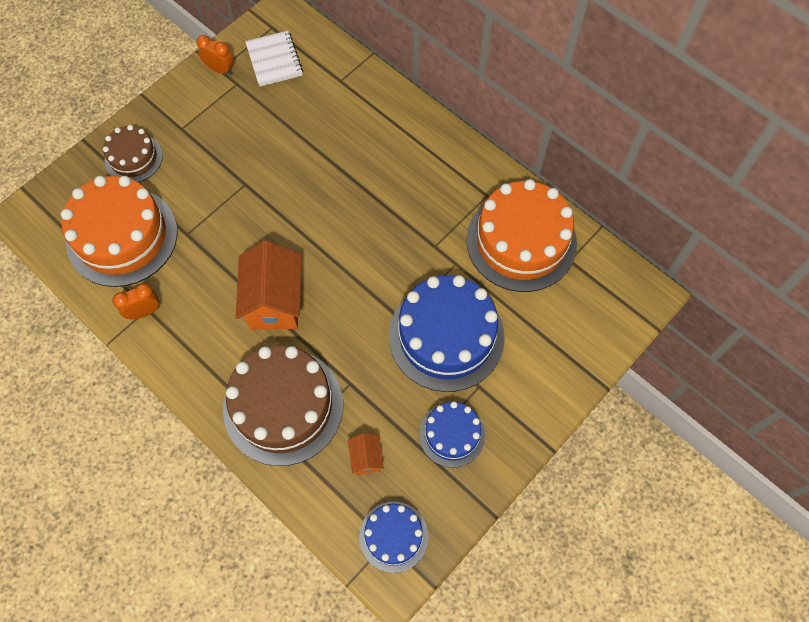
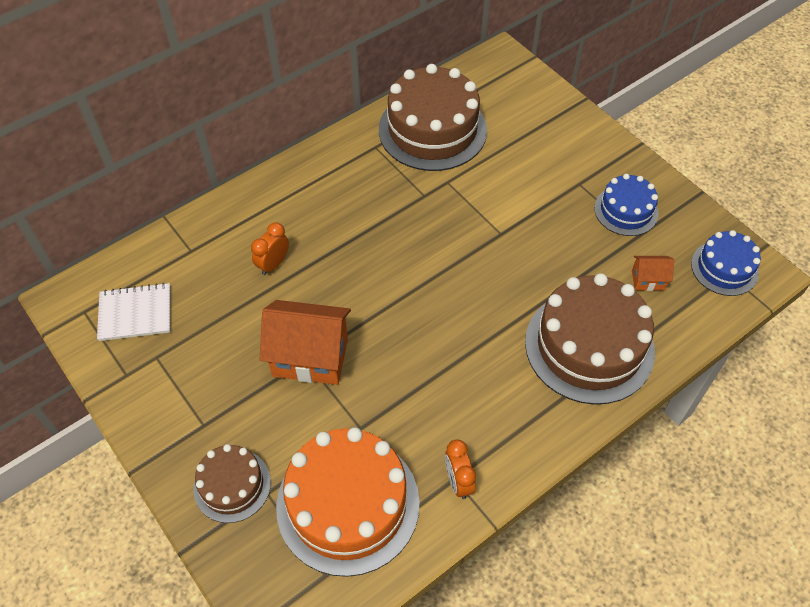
camera: 80 degrees left, 10 degrees down
orange clock [197,35,234,75] -> orange clock moved to [251,222,289,275]
orange house [236,240,301,330] -> orange house moved to [260,300,351,385]
blue cake [389,275,505,392] -> none
orange cake [466,179,577,292] -> brown cake [379,64,487,171]

